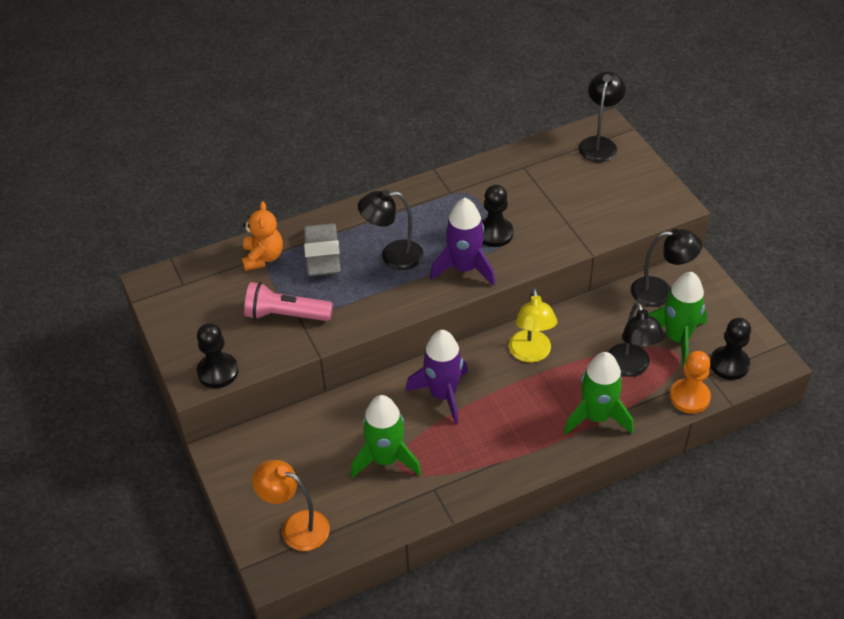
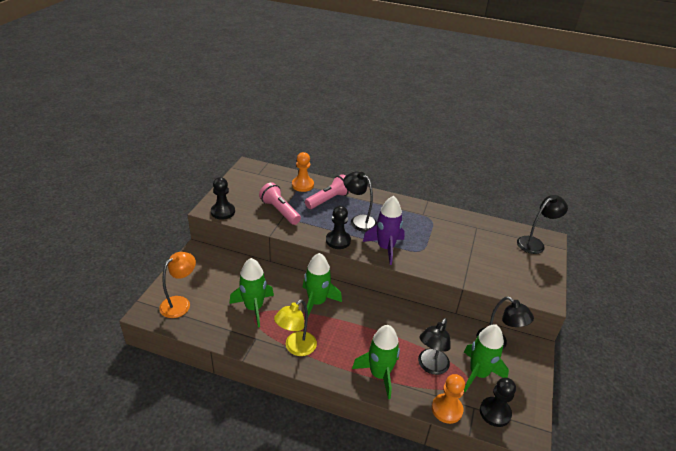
camera: 40 degrees right, 10 degrees down
orange teddy bear [242,201,283,271] -> orange pawn [292,152,314,192]
orange lamp [252,460,330,551] -> orange lamp turned 60 degrees clockwise [159,252,196,318]
grey eraser [304,223,341,276] -> pink flashlight [305,174,350,209]
purple rocket [406,330,468,424] -> green rocket [303,253,342,316]
black pawn [482,185,513,247] -> black pawn moved to [326,206,351,249]
yellow lamp [509,288,557,363] -> yellow lamp moved to [274,300,317,356]

